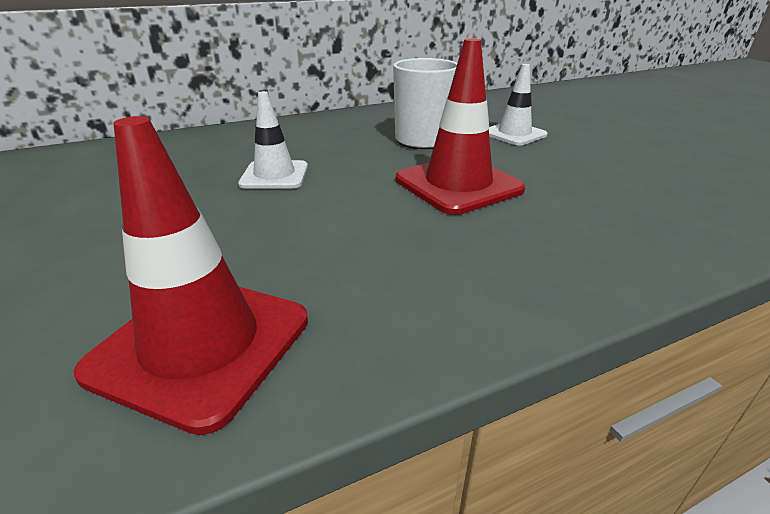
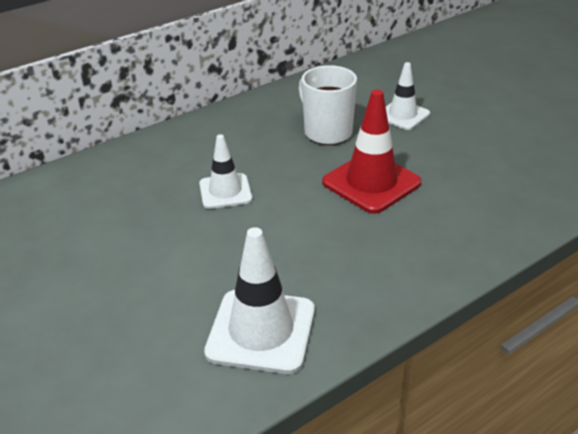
camera: 10 degrees left, 5 degrees up
red traffic cone [74,116,308,435] -> white traffic cone [204,227,315,374]

